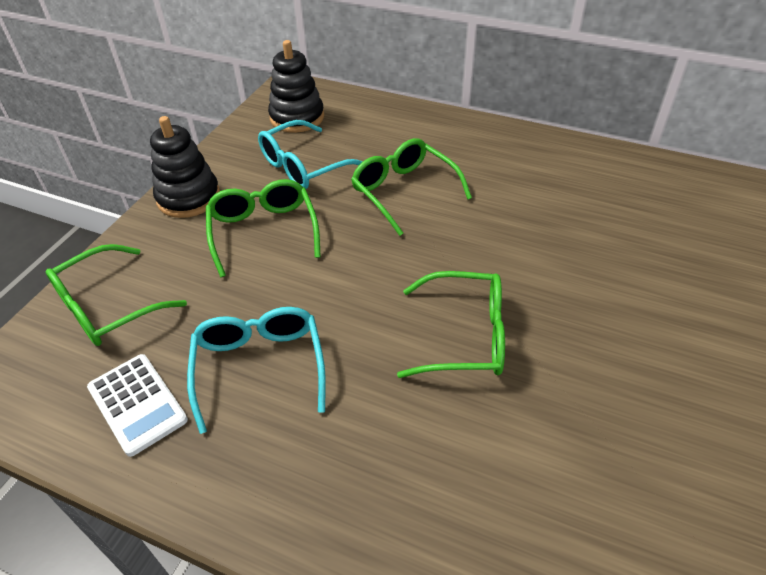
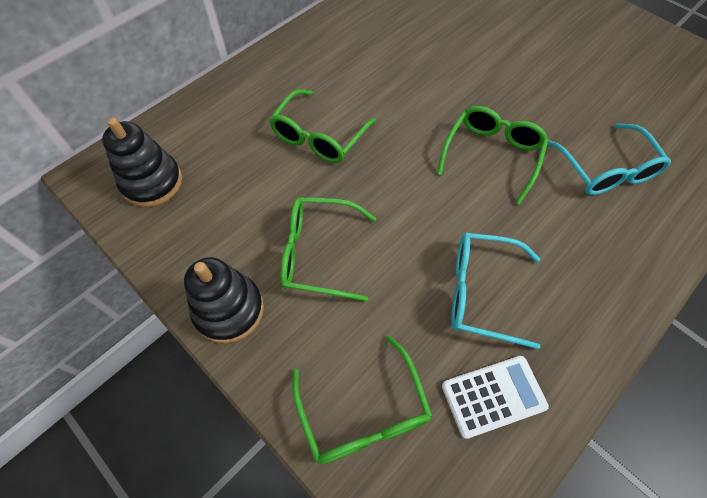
camera: 70 degrees left, 15 degrees up
turquoise glasses [258,120,363,189] -> turquoise glasses moved to [547,123,671,195]
green glasses [351,138,472,236] -> green glasses turned 45 degrees counterclockwise [269,89,376,163]

